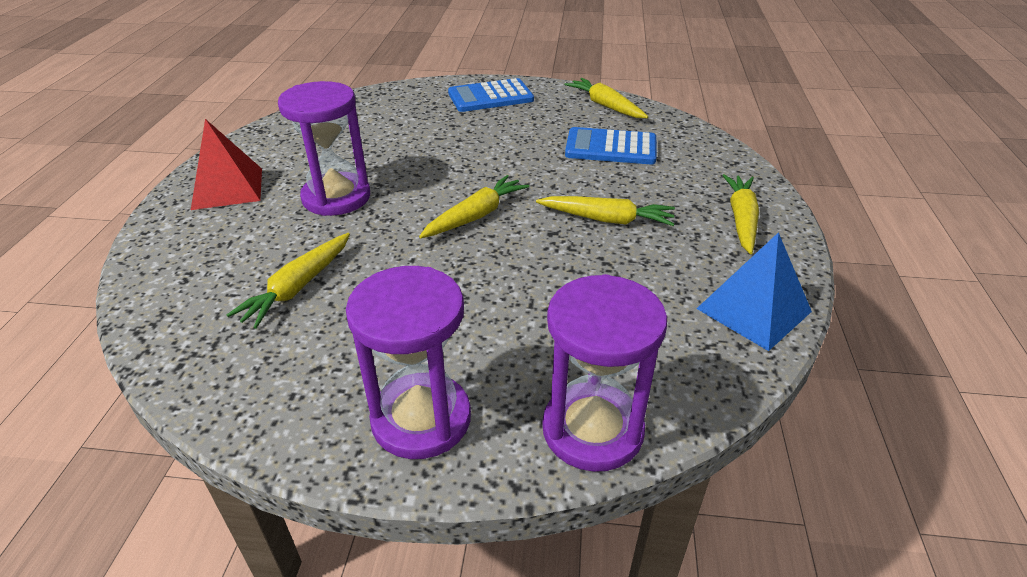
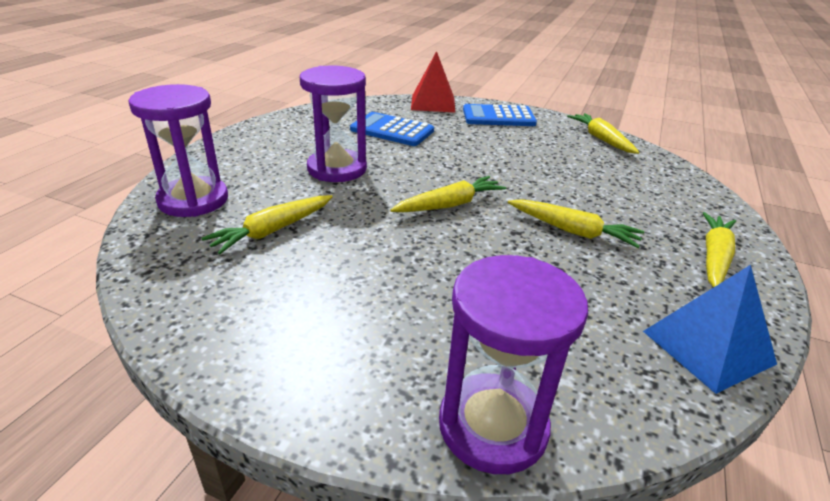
camera: 15 degrees right, 5 degrees down
red pyramid [191,119,262,210] -> red pyramid moved to [411,51,455,112]
purple hourglass [346,266,471,459] -> purple hourglass moved to [128,84,228,217]
blue calculator [565,127,657,164] -> blue calculator moved to [350,112,434,146]

